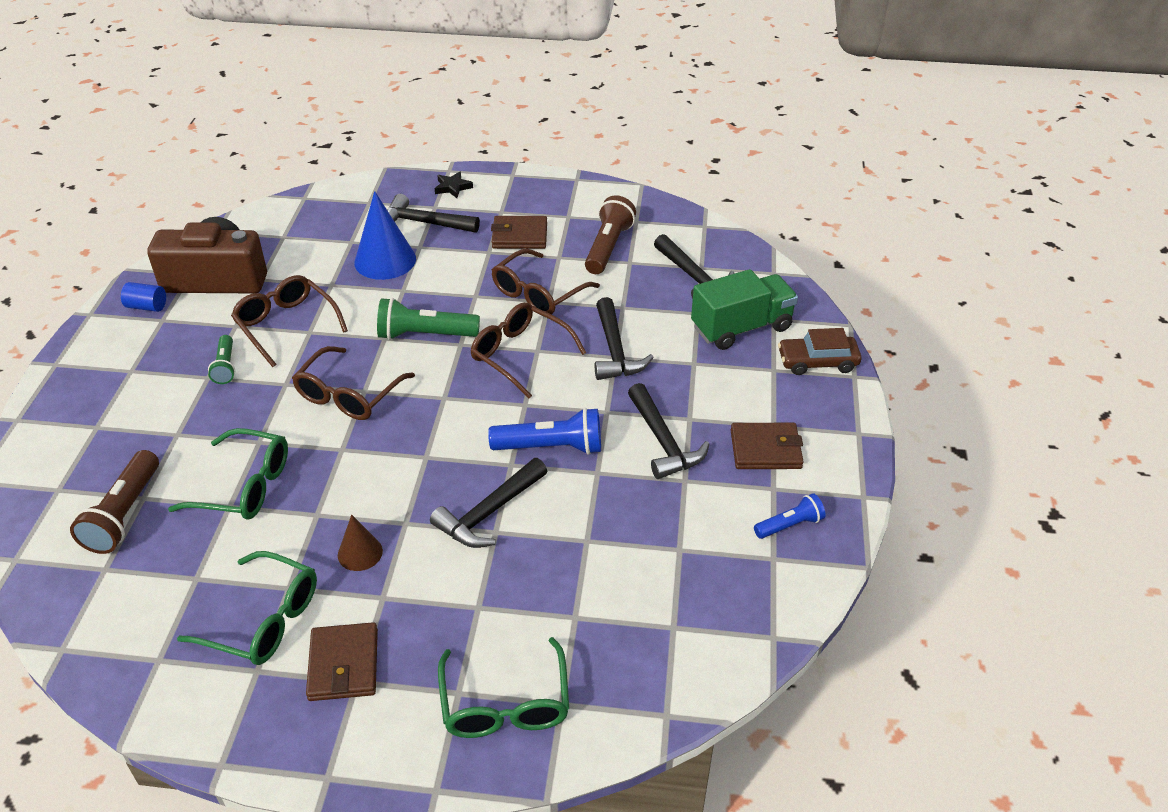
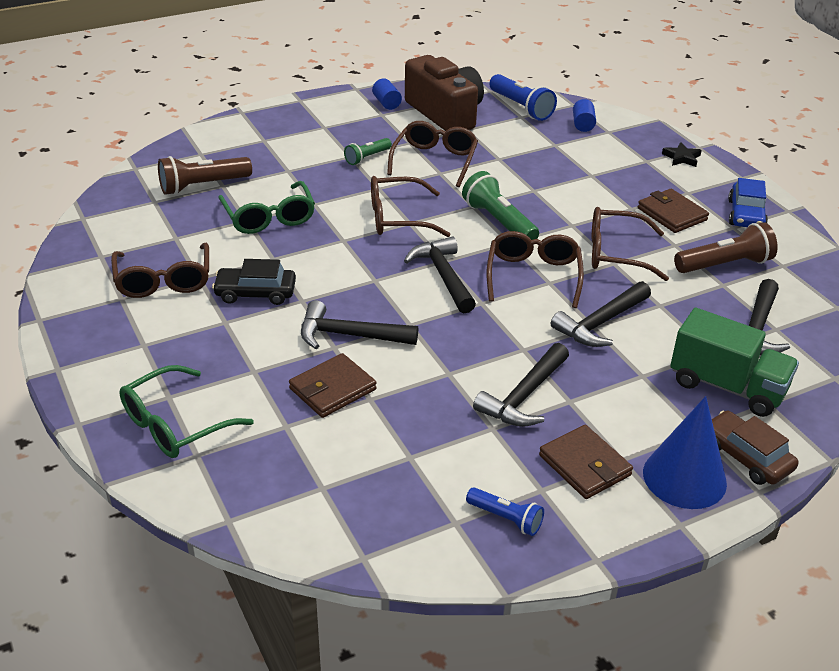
camera: 55 degrees right, 5 degrees down
green glasses [177,551,317,665] -> brown glasses [111,243,209,298]
brown wallet [306,622,378,701] -> brown wallet moved to [289,353,376,418]
brown cone [338,514,383,571] -> black car [212,259,296,305]
blue cone [354,191,416,280] -> blue cone moved to [643,396,727,509]
black hammer [387,194,480,233] -> black hammer moved to [404,236,476,313]
blue flashlight [488,408,601,455] -> blue flashlight moved to [489,74,557,121]
none -> blue cylinder [573,99,596,132]
none -> blue car [728,178,768,227]

